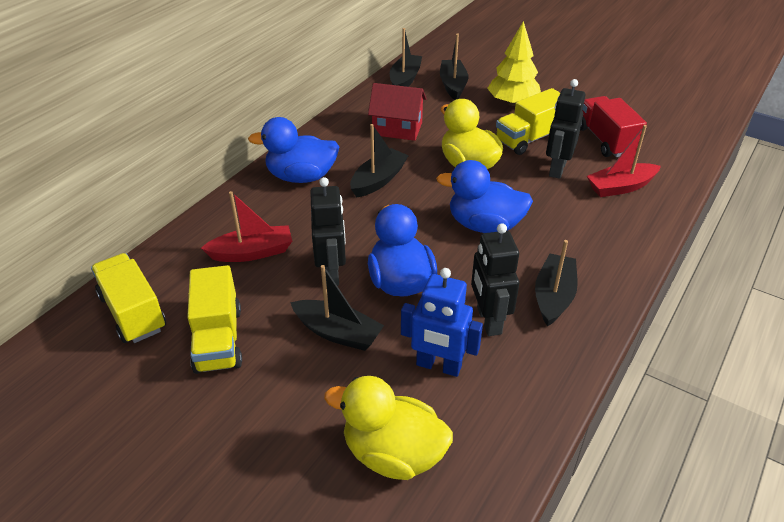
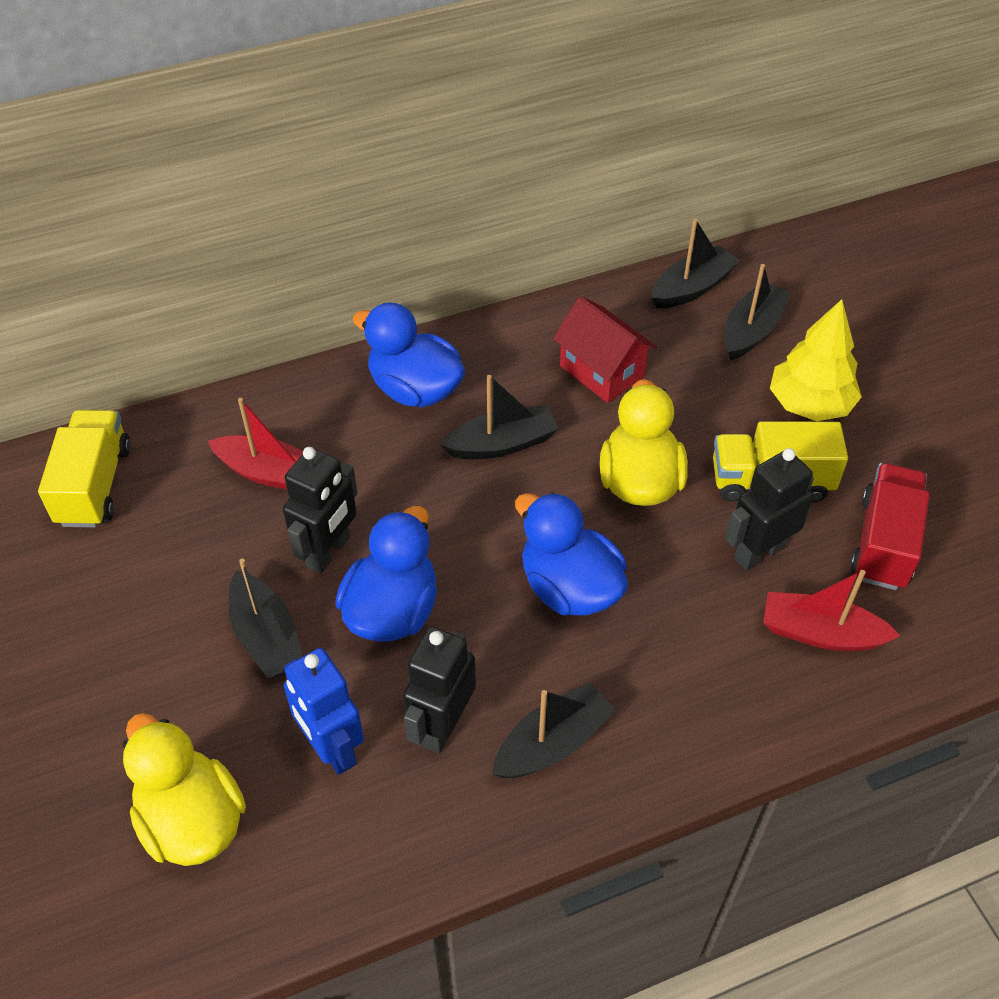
camera: 35 degrees right, 10 degrees up
yellow truck [187,265,242,374] -> none

